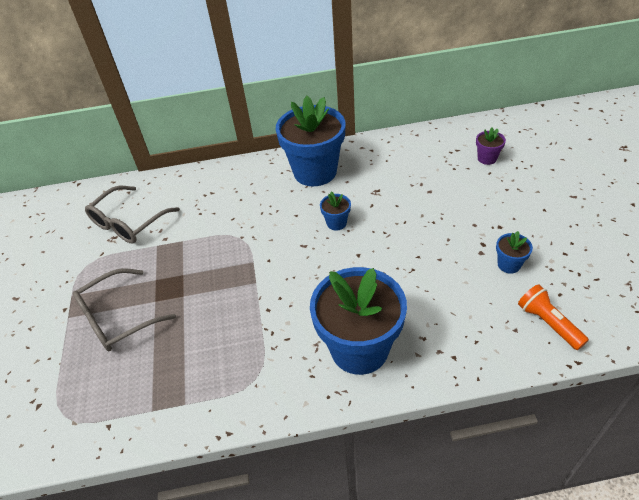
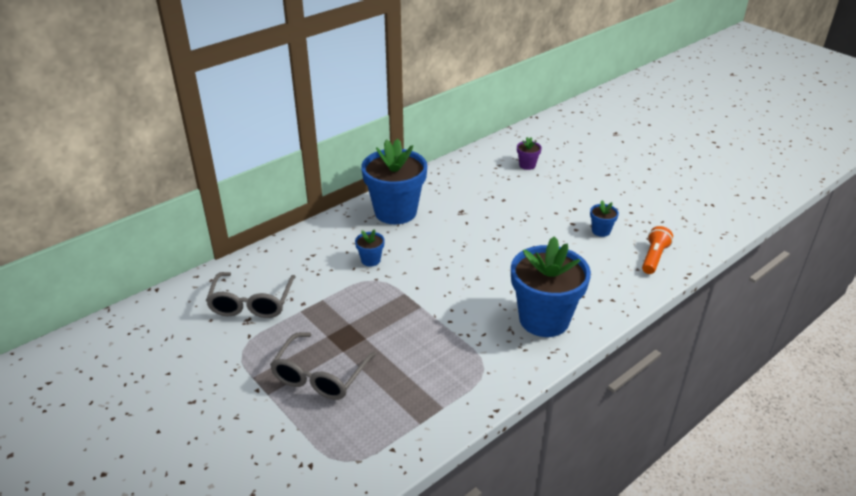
camera: 35 degrees left, 10 degrees down
blue flower pot [320,192,351,231] -> blue flower pot moved to [355,229,385,266]
orange flashlight [518,284,589,350] -> orange flashlight turned 90 degrees clockwise [642,226,673,274]

